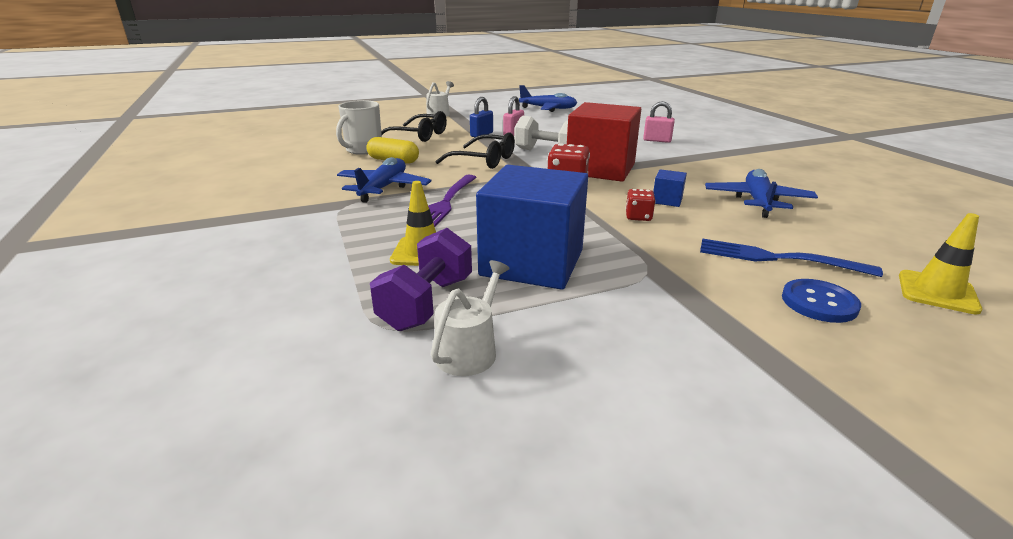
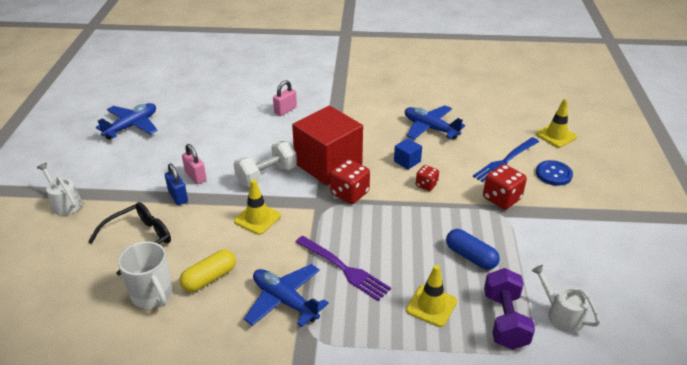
camera: 65 degrees left, 10 degrees up
purple dumbbell [370,228,472,331] -> purple dumbbell turned 45 degrees clockwise [484,268,535,350]
black glasses [436,132,515,169] -> yellow traffic cone [234,179,281,235]
blue cube [476,165,588,290] -> blue capsule [446,229,500,270]
none -> red dice [483,164,527,210]

